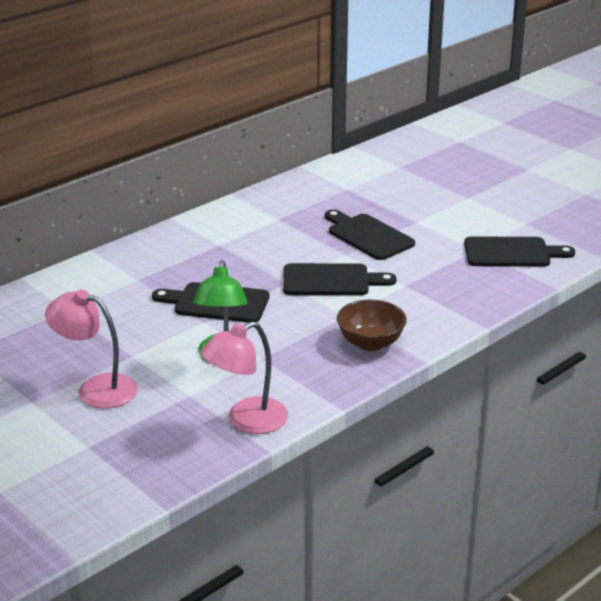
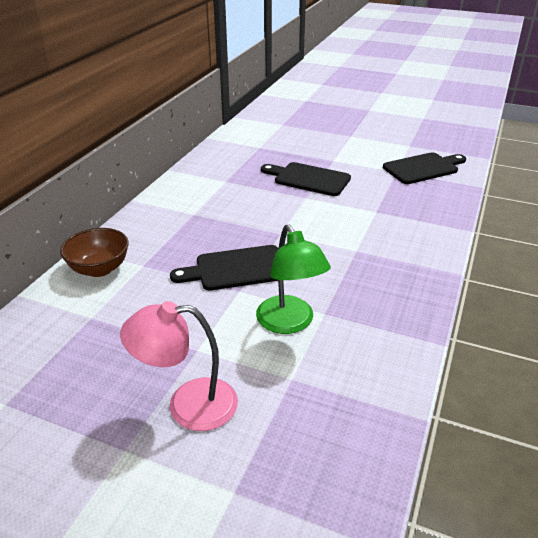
camera: 25 degrees left, 5 degrees up
pink lamp [200,321,288,434] -> none
black cutting board [283,263,396,295] -> none
brown bowl [337,300,407,351] -> brown bowl moved to [60,228,129,277]

